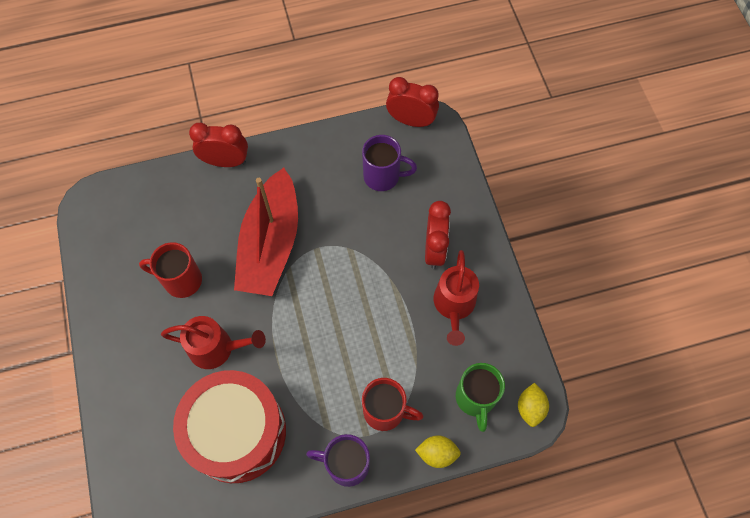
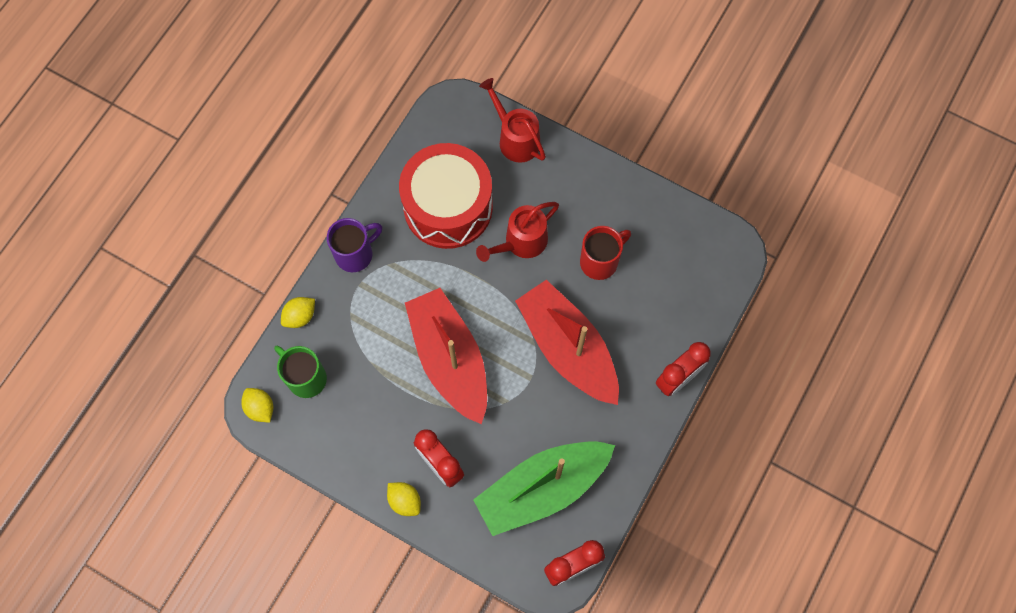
camera: 135 degrees right, 5 degrees up
purple mug [362,135,417,191] -> green boat [473,441,615,536]
red mug [362,378,424,431] -> none
red watering can [434,250,479,346] -> red watering can moved to [479,78,546,163]
none -> yellow lemon [387,482,421,516]
none -> red boat [405,288,487,424]

